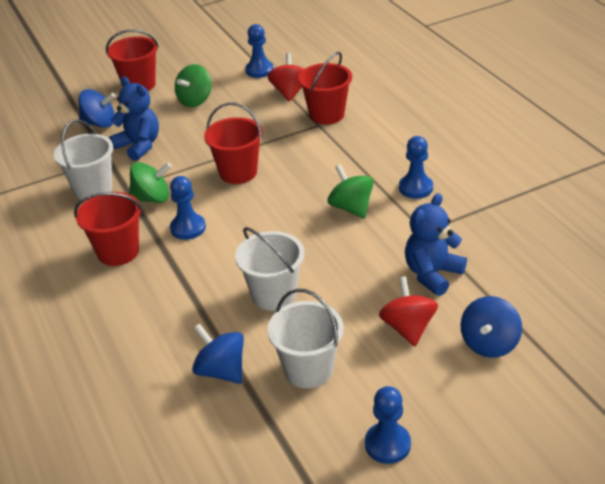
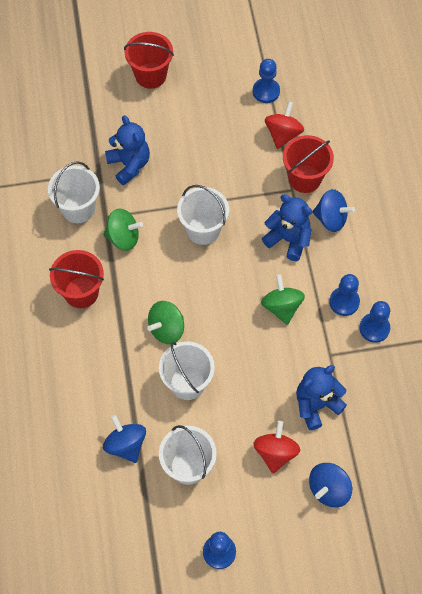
camera: 15 degrees right, 25 degrees up
blue spinning top [78,89,116,128] -> blue spinning top moved to [312,189,355,232]
blue pawn [170,176,206,240] -> blue pawn moved to [359,301,390,343]
green spinning top [175,64,212,107] -> green spinning top moved to [147,301,184,344]
red bucket [204,102,263,184] -> white bucket [177,185,229,245]
none -> blue teddy bear [262,194,312,261]

